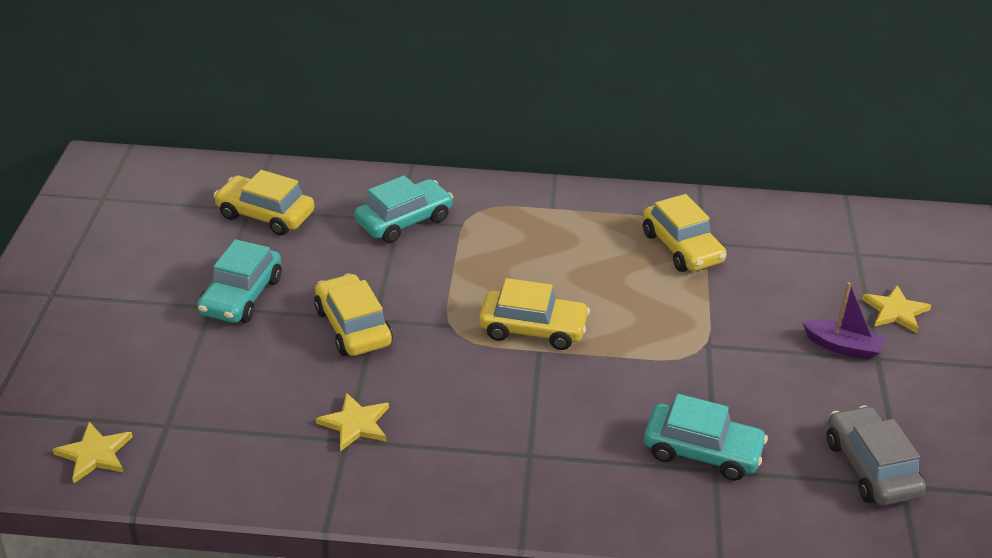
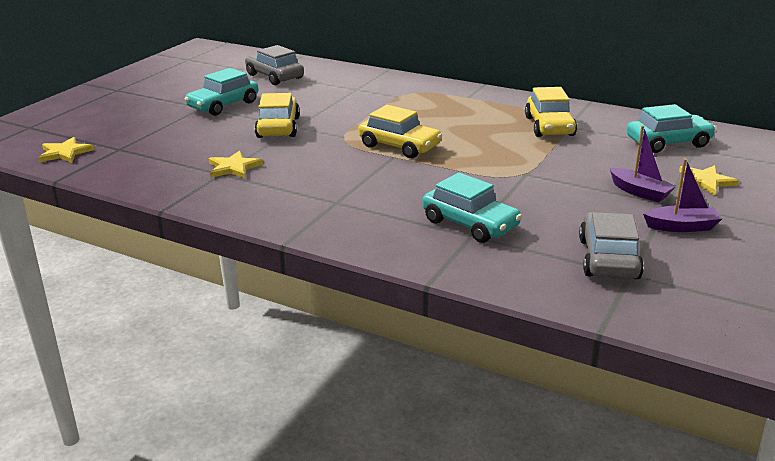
camera: 25 degrees right, 10 degrees down
yellow car [213,170,315,236] -> grey car [245,45,304,85]
turquoise car [354,176,453,243] -> turquoise car moved to [627,104,716,153]
none -> purple boat [643,158,722,232]

